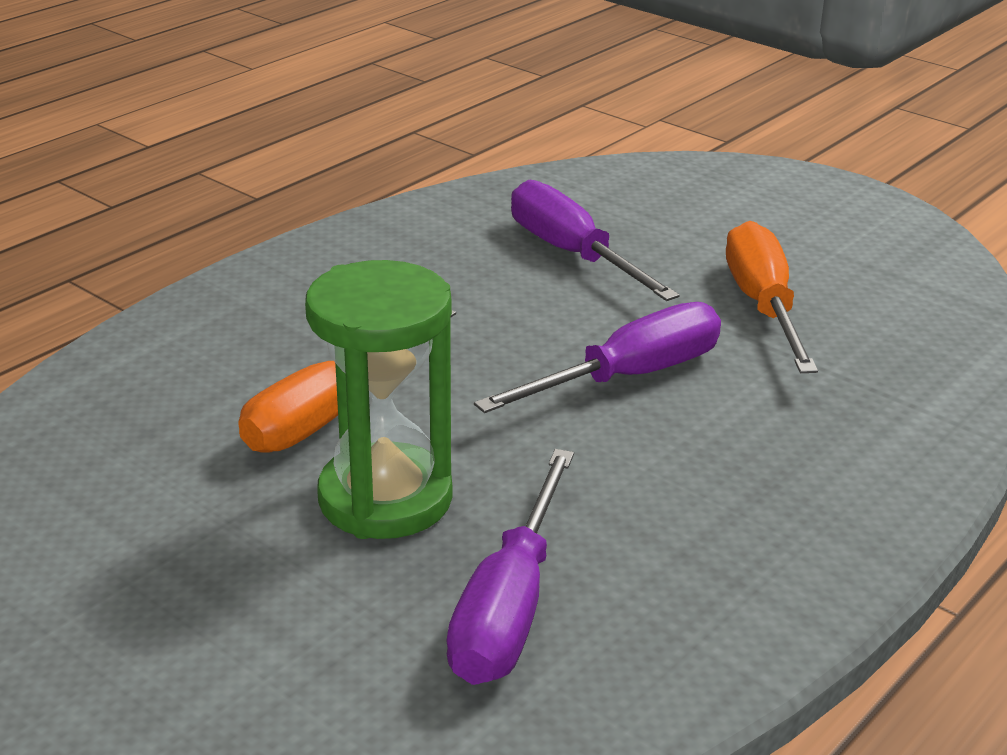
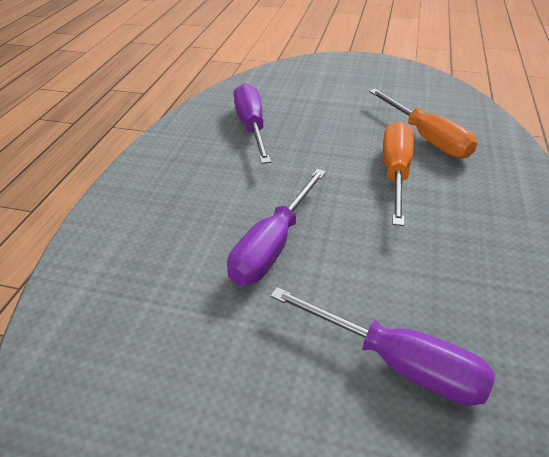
camera: 155 degrees right, 10 degrees up
green hourglass [305,260,452,539] -> none
orange screwdriver [726,221,818,373] -> orange screwdriver moved to [369,89,477,158]

